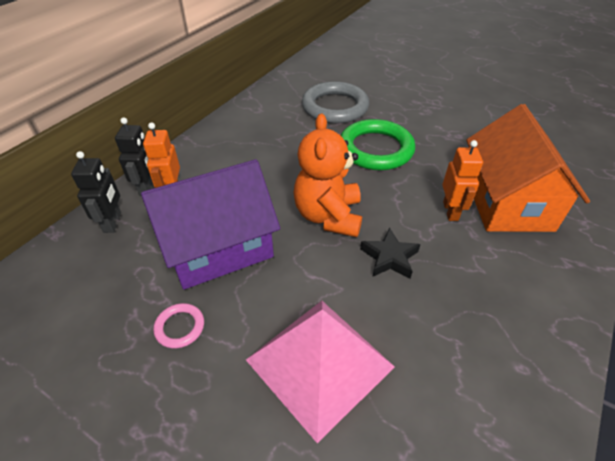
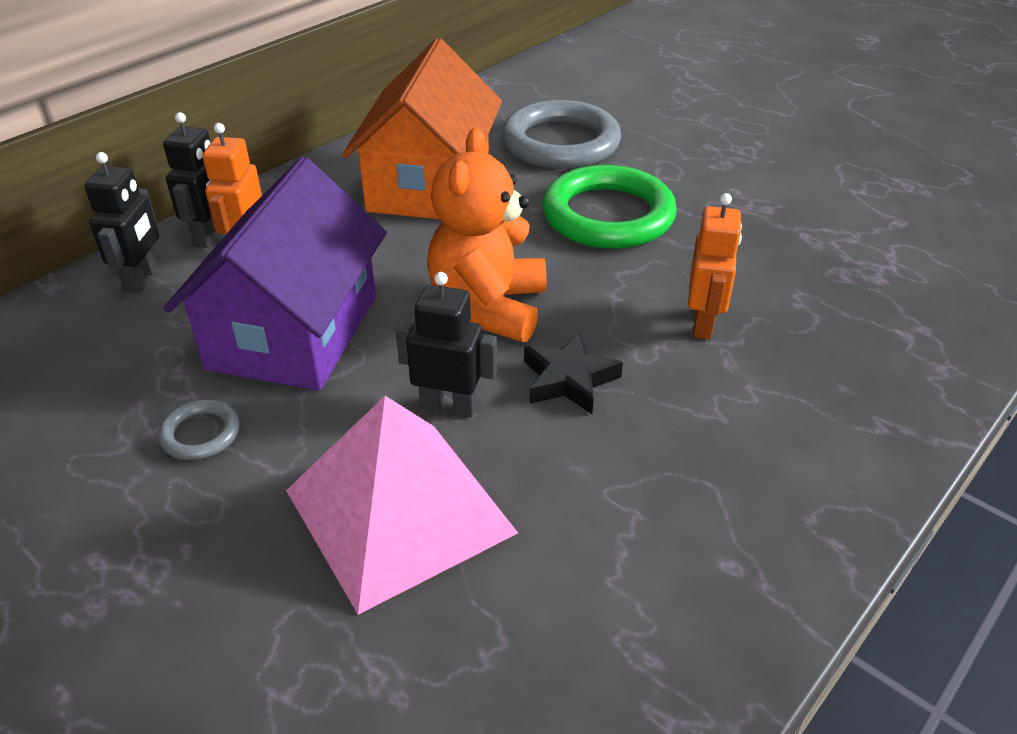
camera: 10 degrees right, 5 degrees down
purple house [141,159,280,290] -> purple house turned 60 degrees counterclockwise [164,157,387,391]
pink ring [153,303,204,348] -> grey ring [158,400,240,460]
orange house [466,104,590,232] -> orange house moved to [342,38,502,219]
none -> black robot [395,272,497,418]

